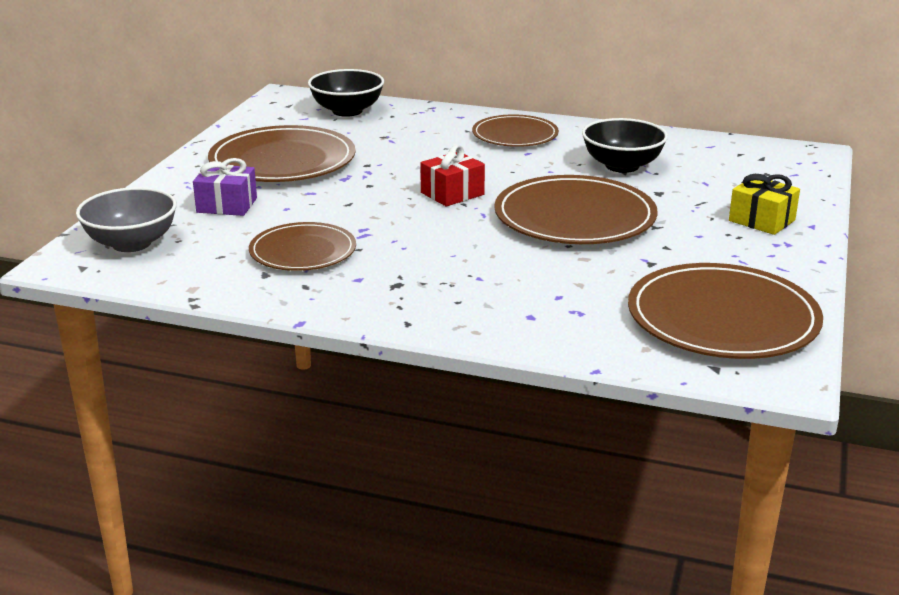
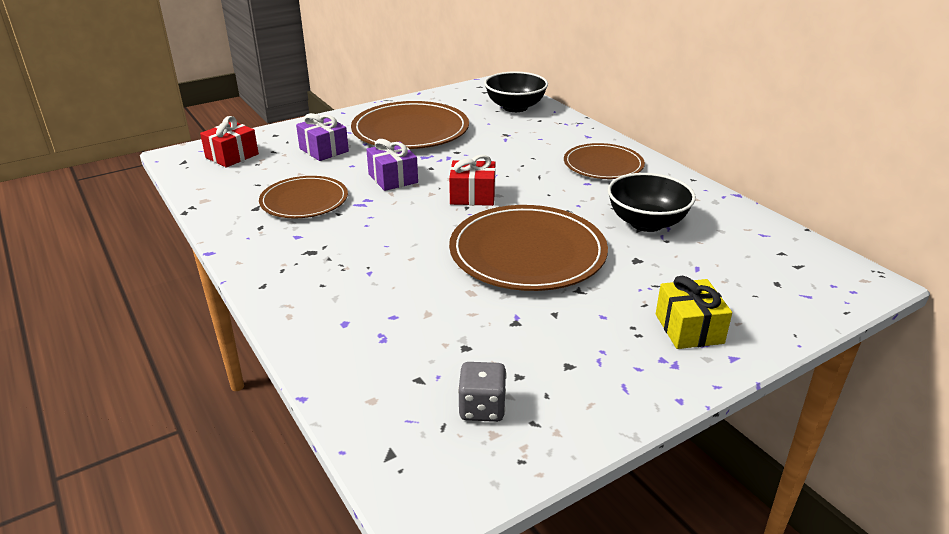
camera: 40 degrees right, 5 degrees up
grey bowl [76,187,177,252] -> red gift [200,116,259,167]
brown plate [628,263,823,359] -> grey dice [458,362,507,422]
none -> purple gift [366,139,418,191]

